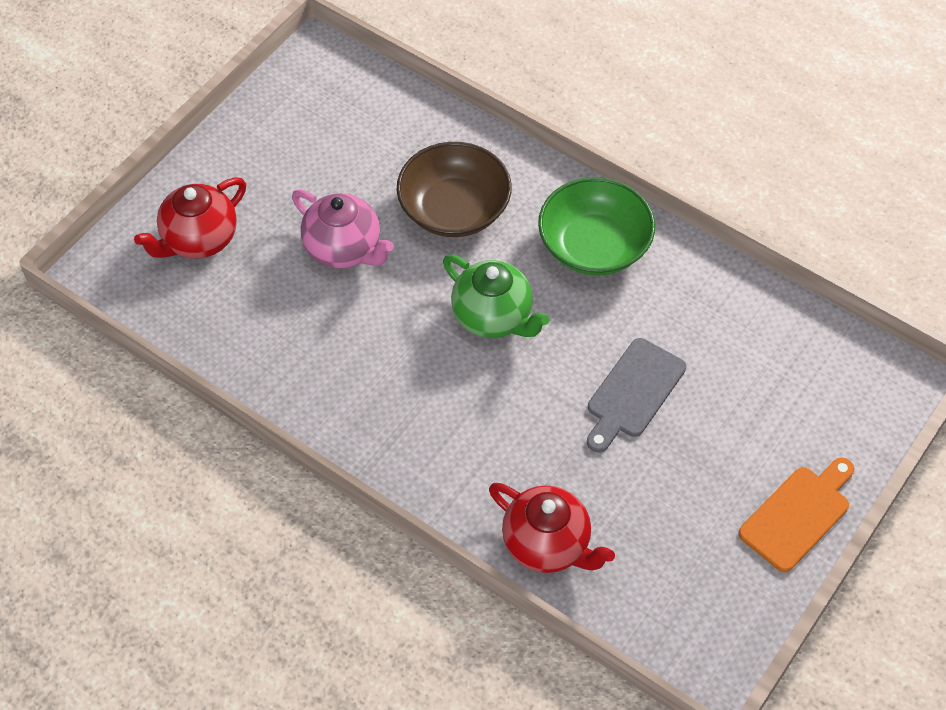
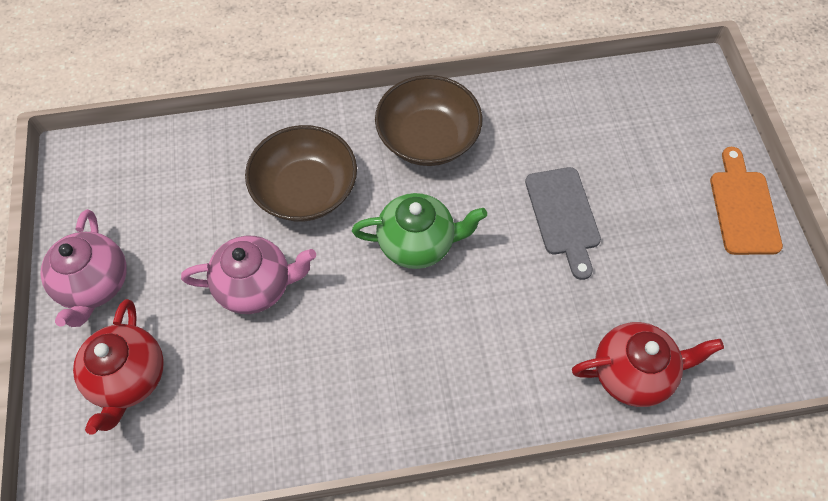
camera: 45 degrees left, 5 degrees up
green bowl [538,177,655,275] -> brown bowl [375,75,483,166]
none -> pink teapot [40,209,127,327]

